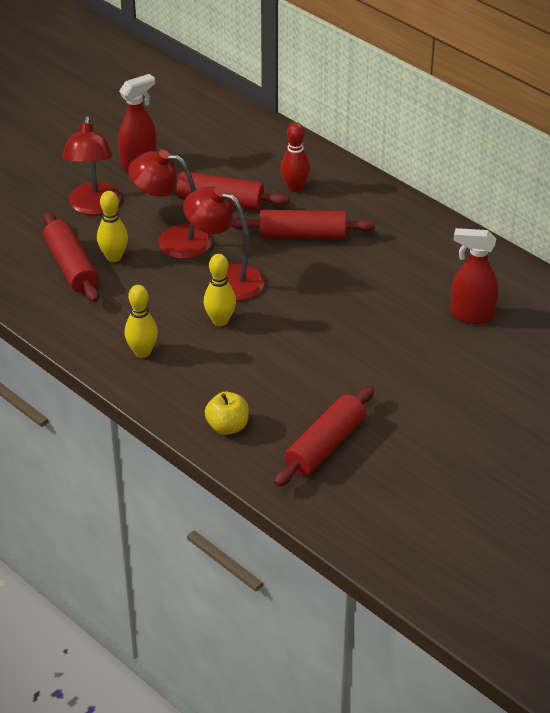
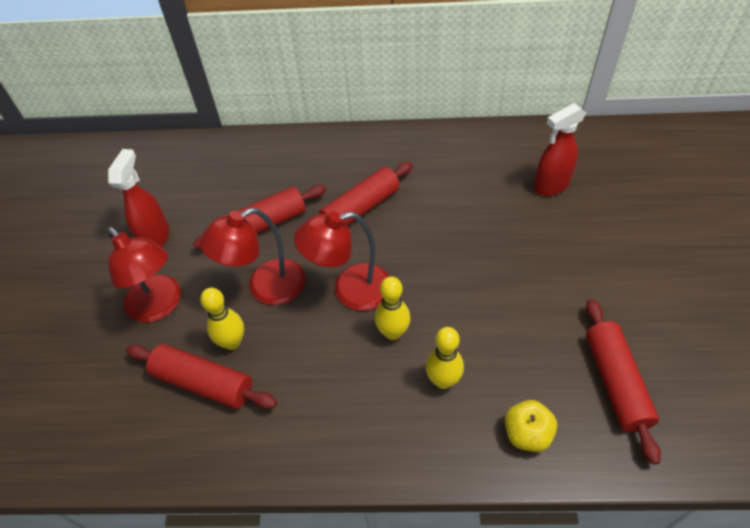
camera: 40 degrees left, 10 degrees up
yellow bowling pin [125,285,158,358] -> yellow bowling pin moved to [426,327,464,389]
red bowling pin [281,122,310,192] -> none

